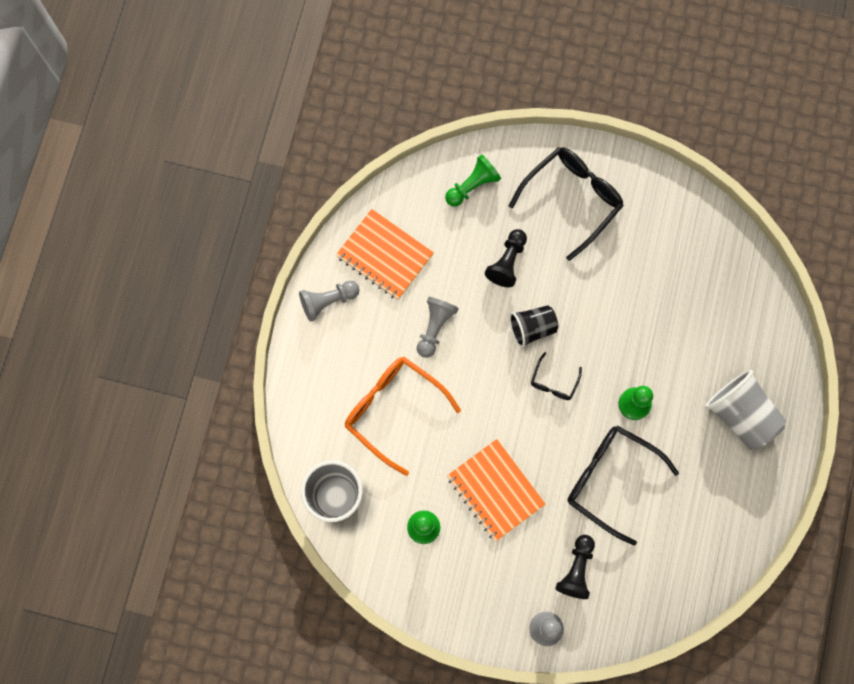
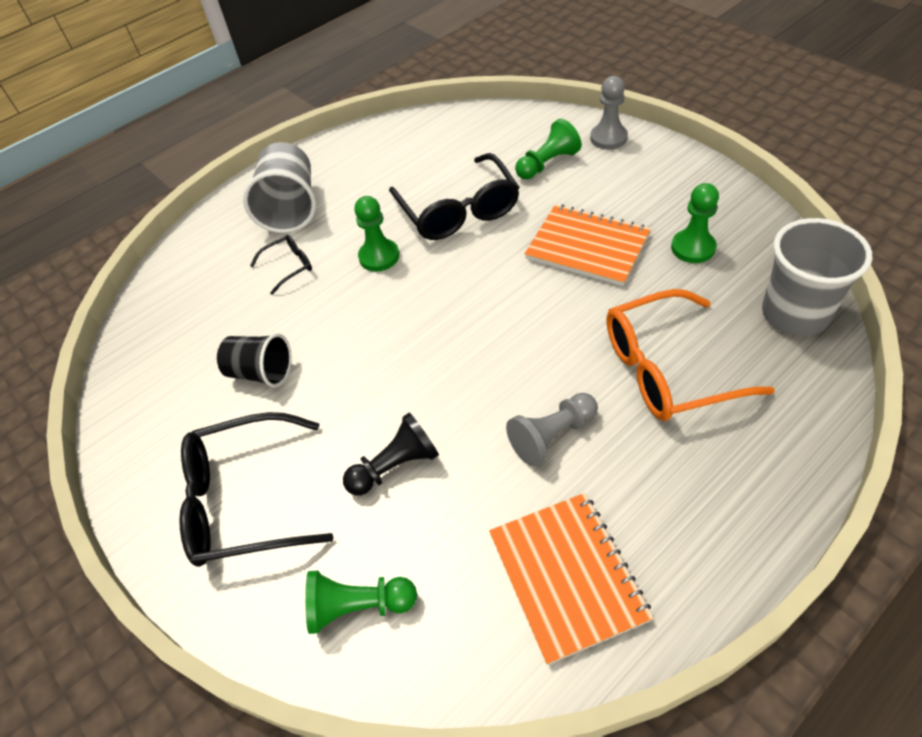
camera: 140 degrees left, 25 degrees down
grey pawn [299,281,360,322] -> none
orange glasses [345,357,461,476] -> orange glasses turned 90 degrees clockwise [606,289,775,421]
orange notebook [447,439,545,542] -> orange notebook turned 60 degrees counterclockwise [525,204,651,286]
black cup [509,305,558,348] -> black cup moved to [217,333,292,387]
black glasses [531,352,582,400] -> black glasses moved to [250,235,312,295]
black pawn [555,535,595,599] -> green pawn [515,119,582,179]

